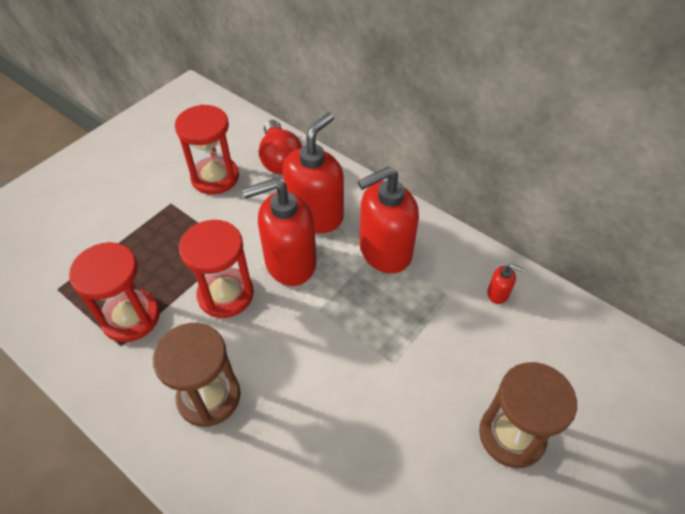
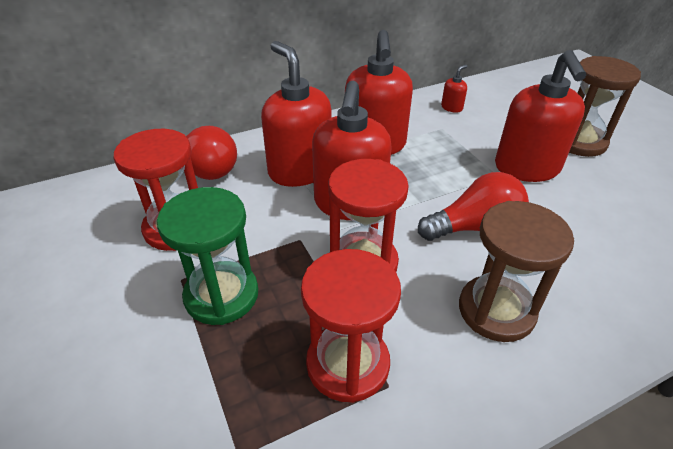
camera: 65 degrees left, 10 degrees down
none -> green hourglass [157,187,258,325]
none -> red light bulb [418,172,529,241]
none -> red soap dispenser [495,50,586,182]

